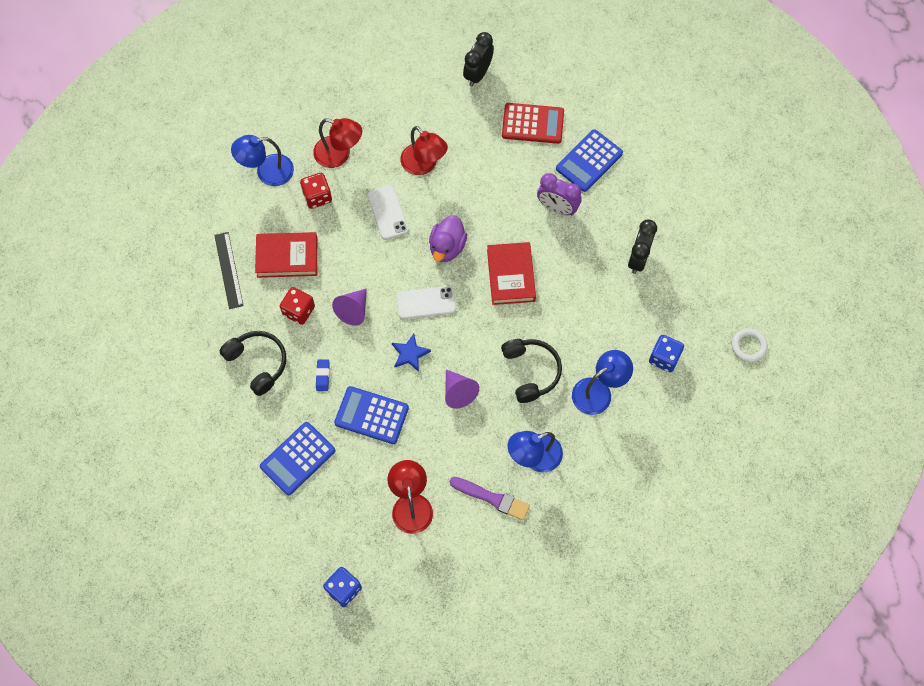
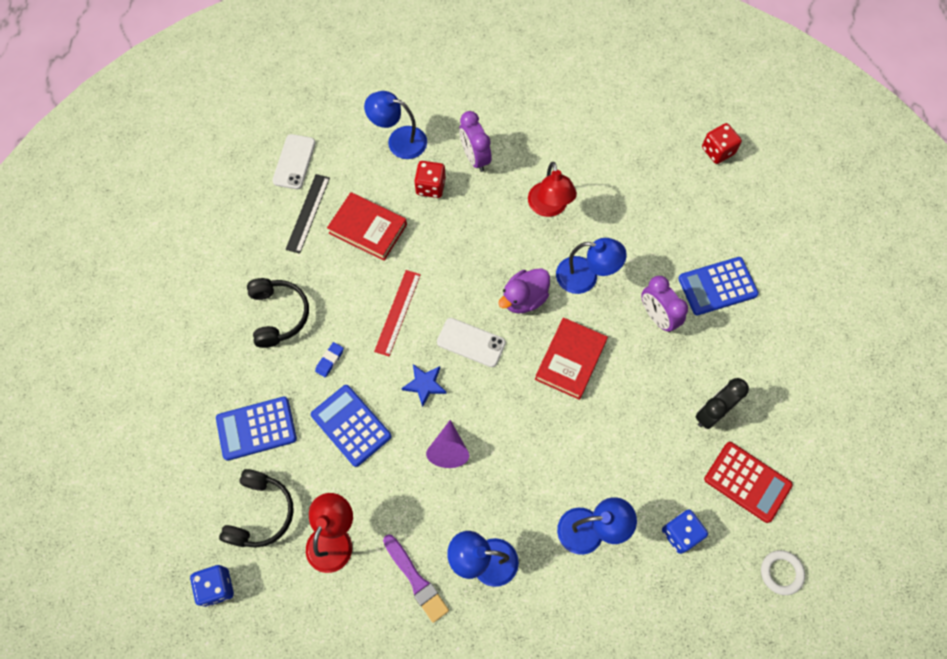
camera: 30 degrees right, 0 degrees up
red dice [280,287,315,325] -> red dice moved to [702,123,742,164]
red lamp [313,118,362,168] -> purple clock [459,111,492,172]
purple cone [332,288,367,326] -> red ruler [374,270,421,356]
white phone [367,185,409,240] -> white phone moved to [272,134,316,189]
black clock [463,32,494,87] -> none
black headphones [501,339,562,403] -> black headphones moved to [219,469,294,548]
red calculator [502,103,564,144] -> red calculator moved to [704,442,793,523]
none -> blue lamp [556,238,627,294]

